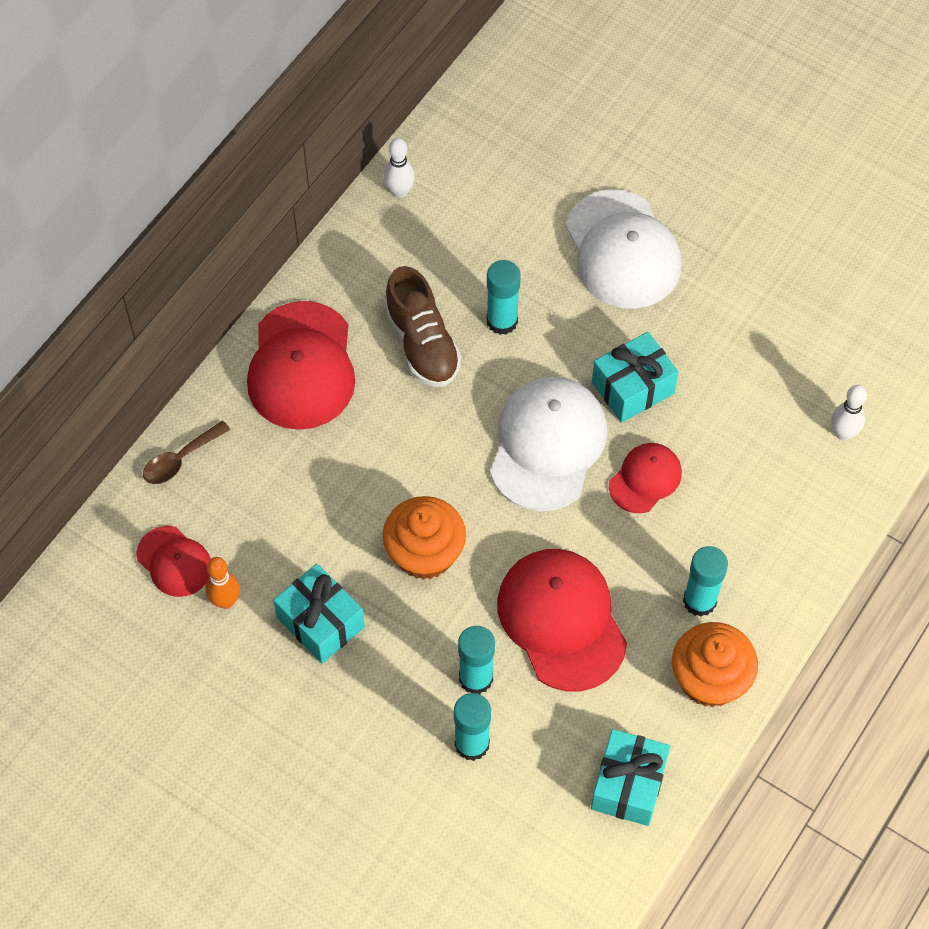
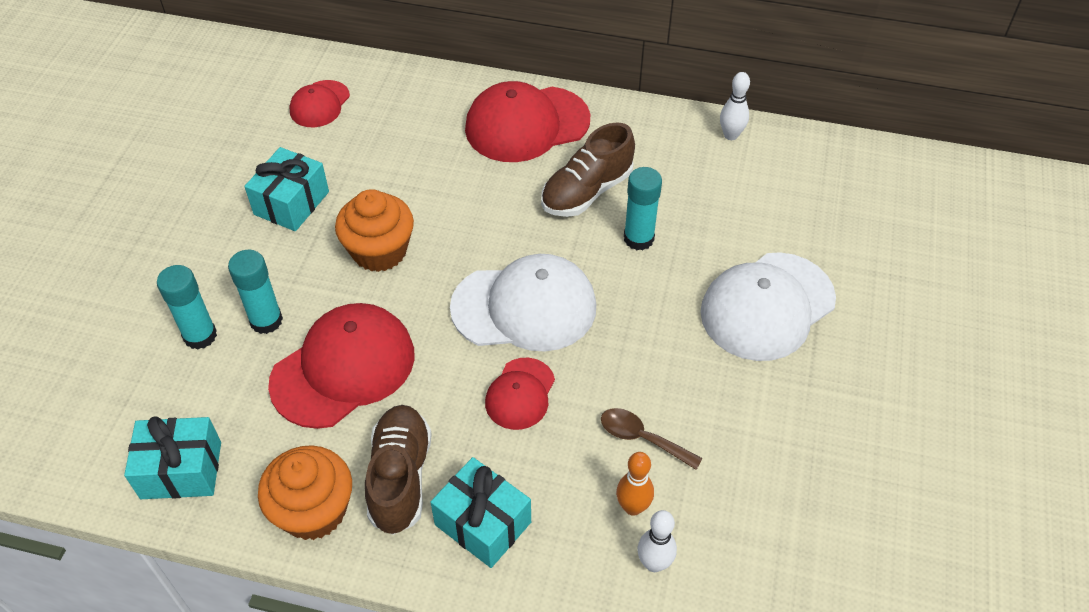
camera: 70 degrees right, 10 degrees down
brown spoon [143,421,230,484] -> brown spoon moved to [601,408,703,470]
orange bowling pin [205,557,240,609] -> orange bowling pin moved to [616,452,654,516]
turquoise gift [592,332,679,423] -> turquoise gift moved to [431,457,531,568]
red cap [609,443,682,513] -> red cap turned 90 degrees clockwise [485,358,555,430]
turquoise glue stick [683,546,728,617] -> brown shoe [365,405,432,535]

